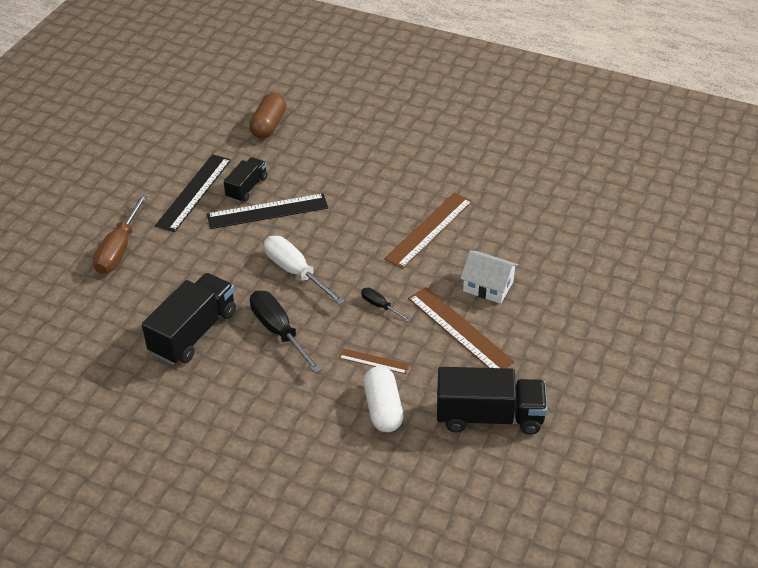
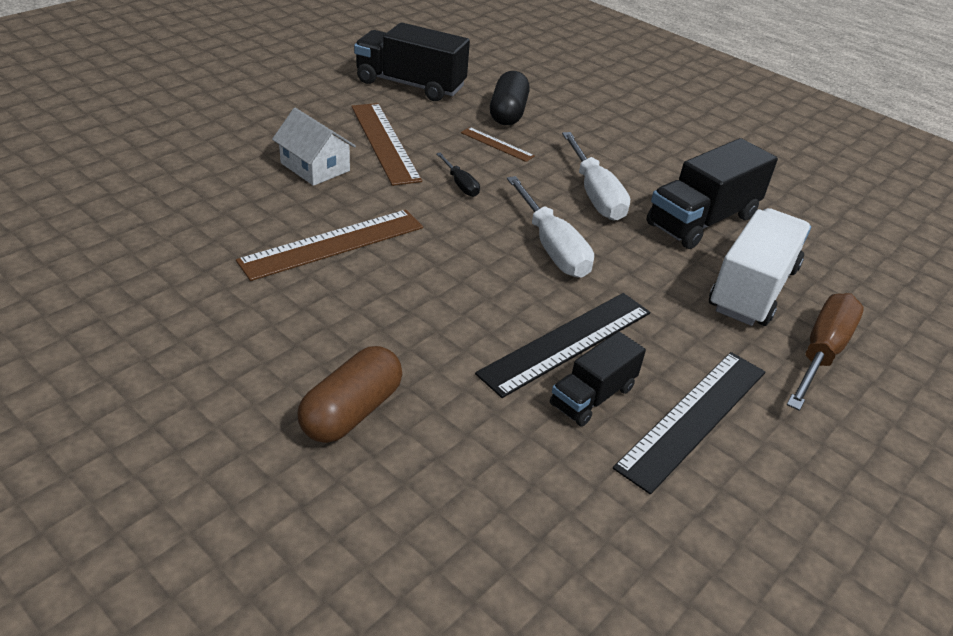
camera: 165 degrees left, 5 degrees down
black ruler [207,193,328,229] -> black ruler turned 45 degrees counterclockwise [475,293,650,398]
brown capsule [249,93,286,139] -> brown capsule moved to [298,346,402,443]
black screwdriver [250,291,322,373] -> white screwdriver [562,132,630,221]
white capsule [363,366,404,432] -> black capsule [490,71,530,125]
none -> white truck [709,208,811,326]

